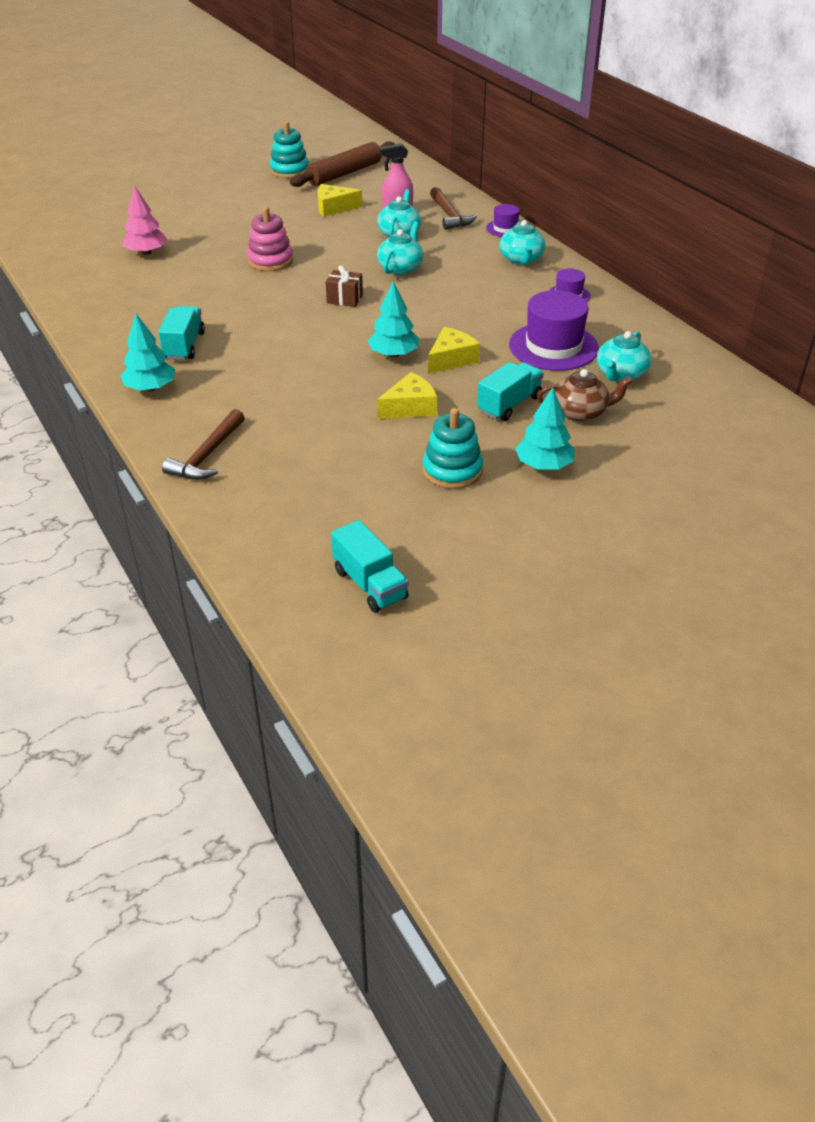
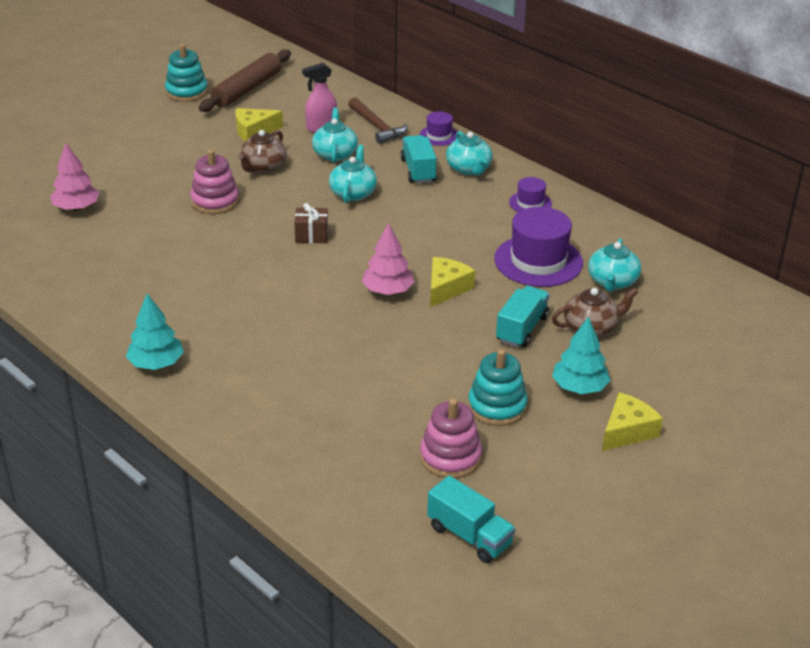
camera: 15 degrees left, 5 degrees down
turquoise truck [158,306,205,360] -> turquoise truck moved to [400,135,437,183]
brown hammer [162,409,245,480] -> none
turquoise tree [368,282,419,358] -> pink tree [362,223,414,295]
yellow cheese [377,372,437,419] -> yellow cheese moved to [602,392,663,451]
none -> brown teapot [238,130,286,173]
none -> pink stacking toy [420,398,482,478]

